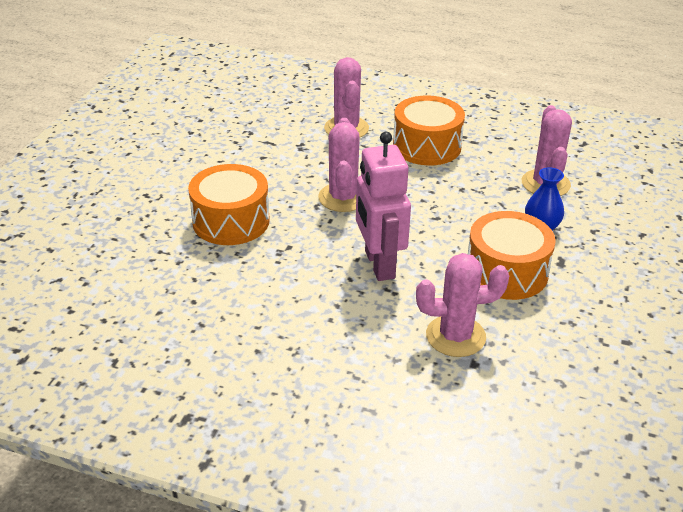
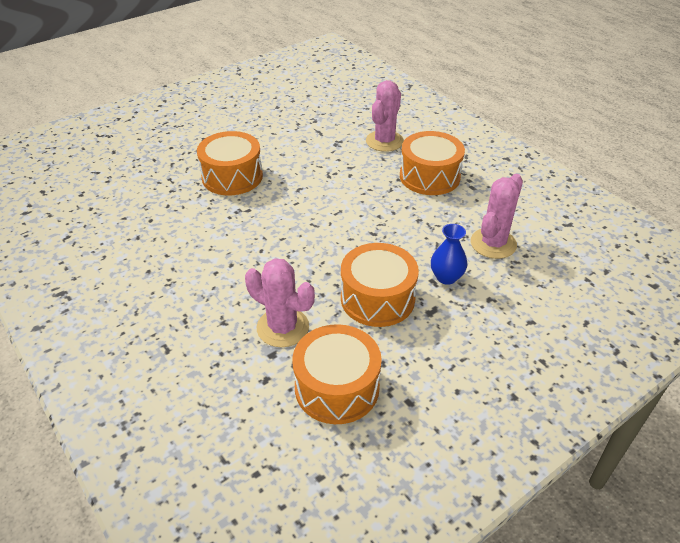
camera: 35 degrees right, 5 degrees up
pink cactus [318,118,360,212] -> none
pink robot [356,132,411,281] -> none
none -> orange drum [293,324,382,424]

